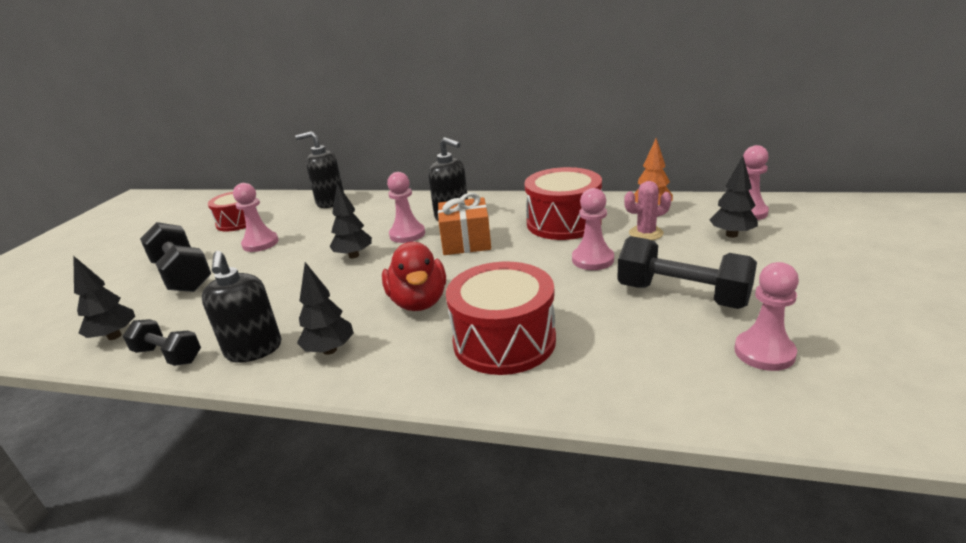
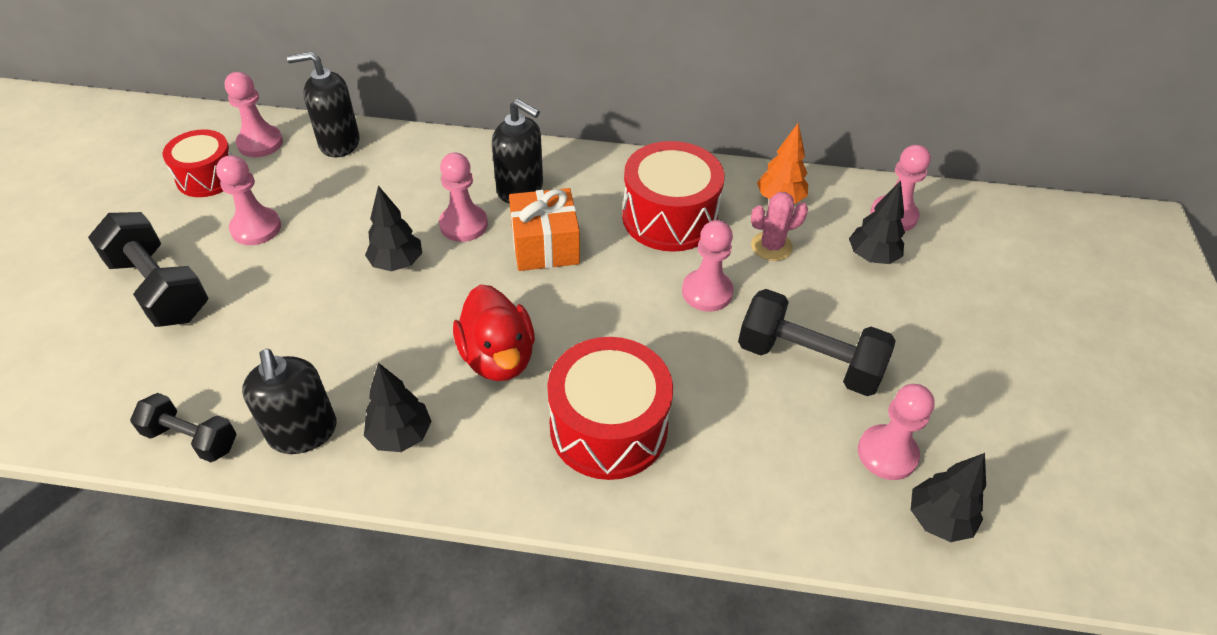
camera: 10 degrees left, 20 degrees up
black tree [73,256,135,340] -> black tree moved to [911,453,986,542]
none -> pink pawn [225,72,283,157]

